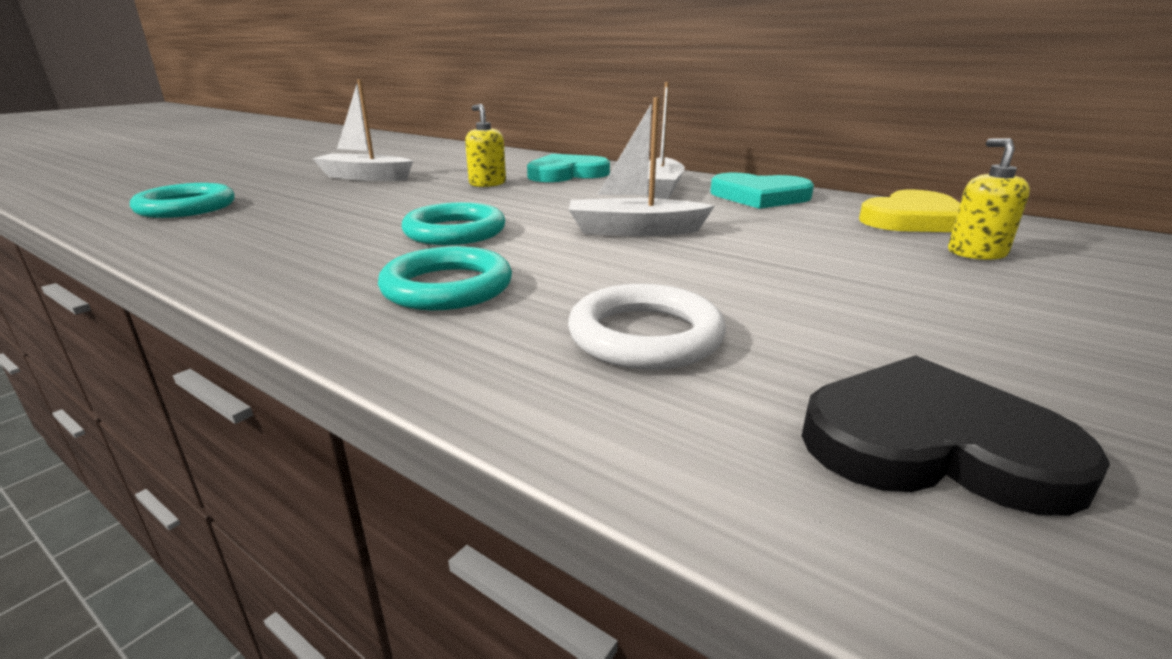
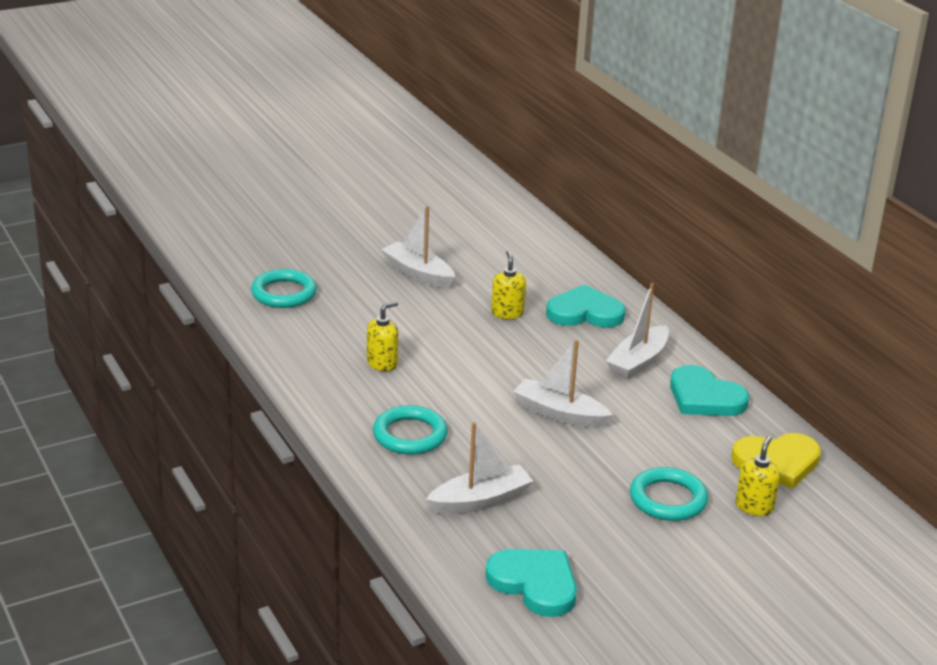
camera: 25 degrees right, 5 degrees up
turquoise ring [402,202,505,245] -> turquoise ring moved to [630,467,708,521]
white ring [568,284,726,370] -> white boat [426,422,533,514]
black heart [802,355,1110,516] -> turquoise heart [485,549,577,617]
none -> yellow soap dispenser [367,301,398,371]

